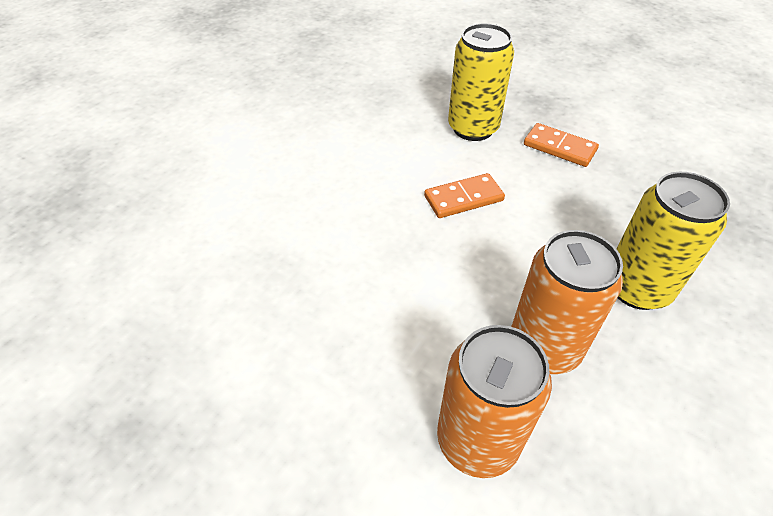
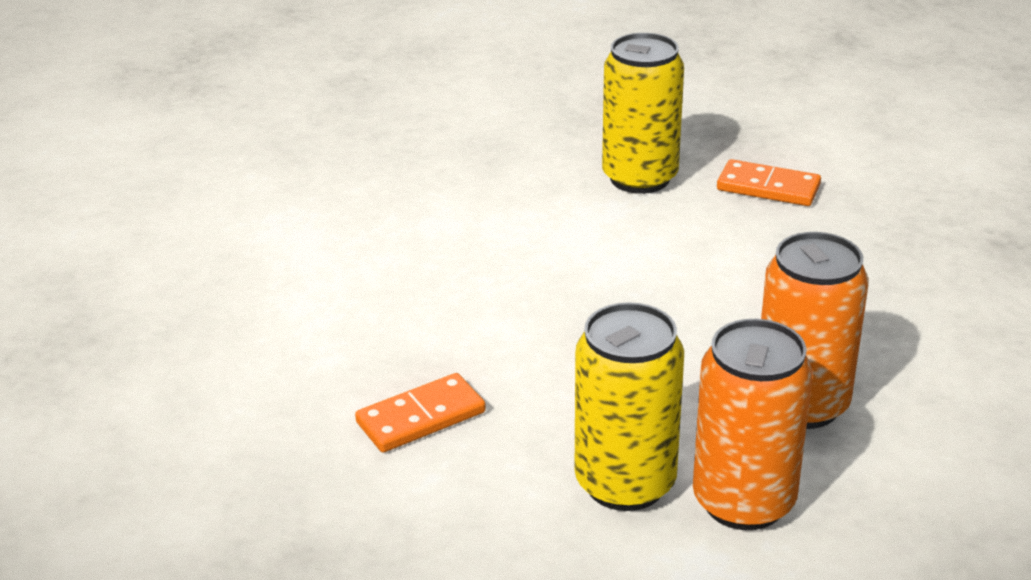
camera: 10 degrees left, 15 degrees down
orange domino [424,173,505,218] -> orange domino moved to [355,373,486,452]
yellow can [617,172,730,310] -> yellow can moved to [575,302,684,511]

